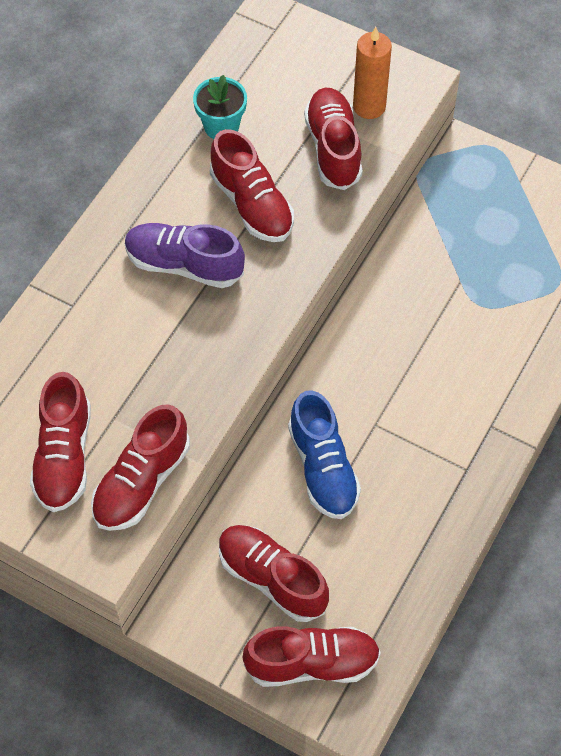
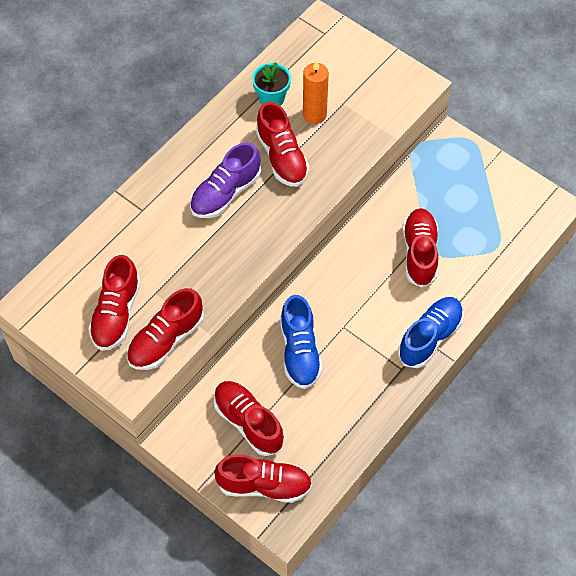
camera: 10 degrees right, 0 degrees up
purple shoe [125,223,245,288] -> purple shoe turned 75 degrees counterclockwise [190,142,261,218]
red shoe [304,88,362,190] -> red shoe moved to [403,208,438,287]
orange candle [353,27,392,119] -> orange candle moved to [303,60,329,124]
none -> blue shoe [398,297,464,368]

